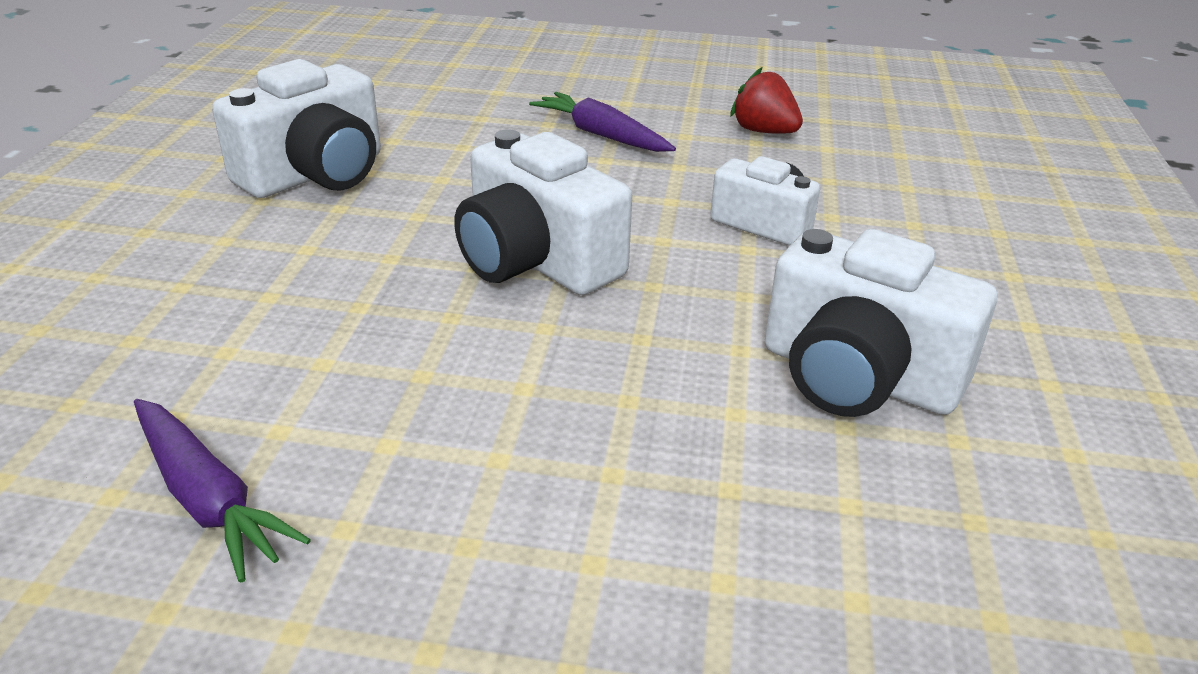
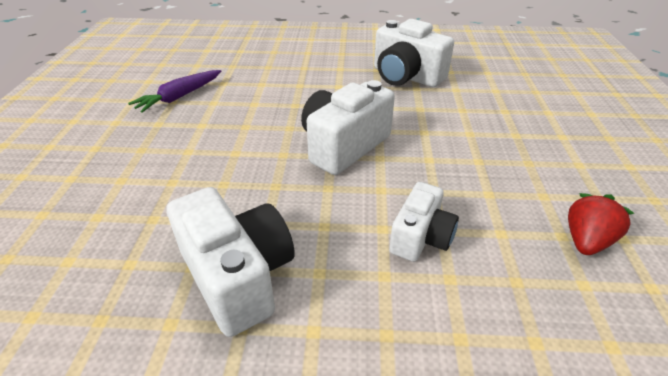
camera: 85 degrees right, 5 degrees up
purple carrot [529,92,676,152] -> none
white camera [765,229,997,417] -> white camera turned 120 degrees clockwise [167,187,295,337]

